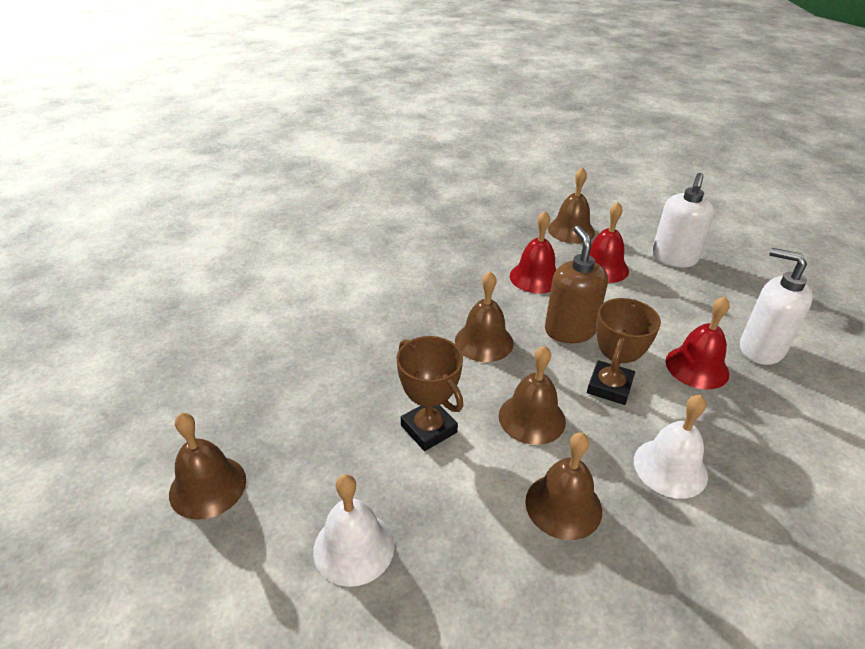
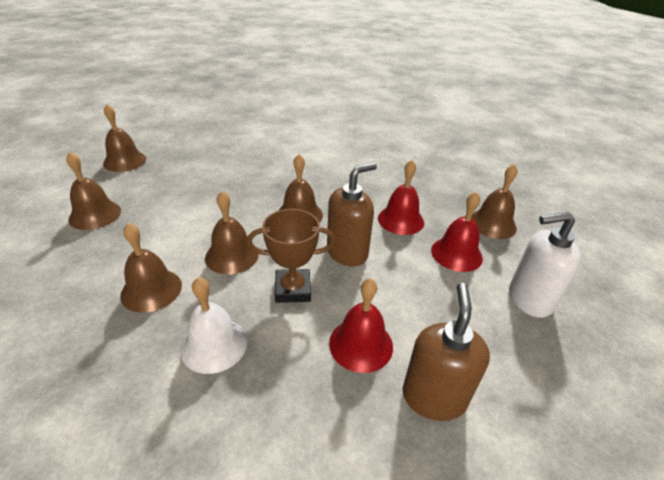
camera: 60 degrees right, 0 degrees up
white bell [313,474,394,587] -> brown bell [66,152,121,230]
brown trophy [397,336,463,451] -> none
white soap dispenser [740,248,813,365] -> brown soap dispenser [403,283,490,421]

